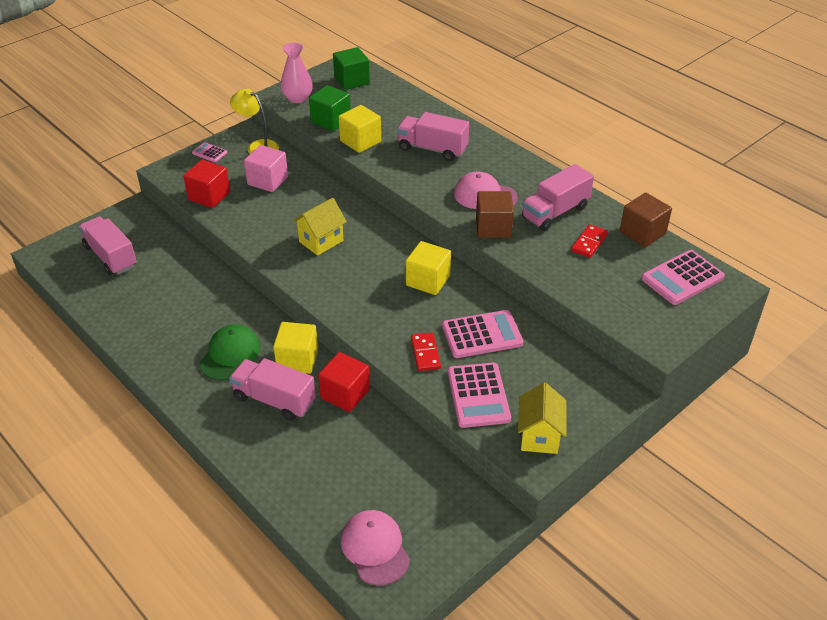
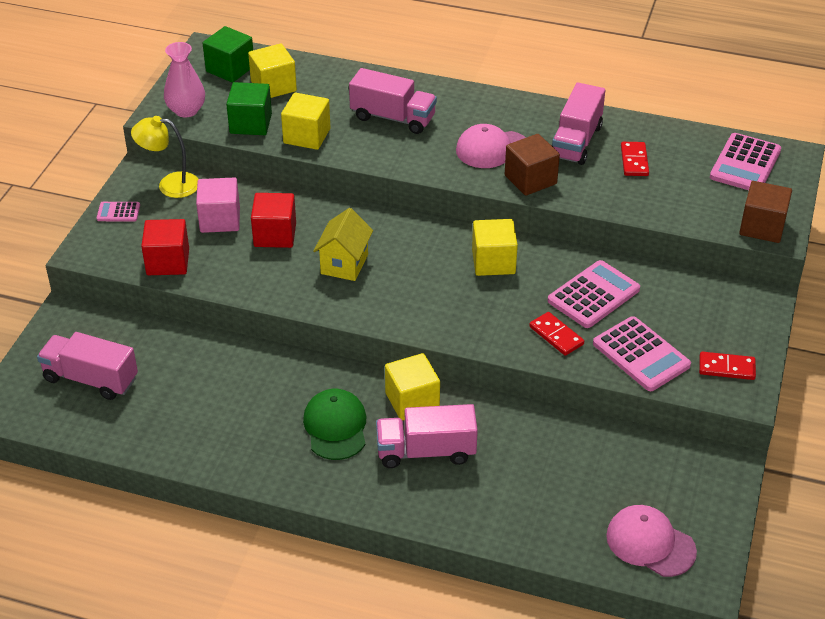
camera: 30 degrees left, 0 degrees up
red cube [318,352,370,412] -> red cube moved to [251,193,296,248]
pink truck [397,112,469,161] -> pink truck turned 150 degrees counterclockwise [349,68,437,134]
yellow house [518,383,566,454] -> red domino [699,352,756,380]
brown cube [620,193,672,247] -> brown cube moved to [739,181,792,243]
none -> yellow cube [248,44,297,98]

